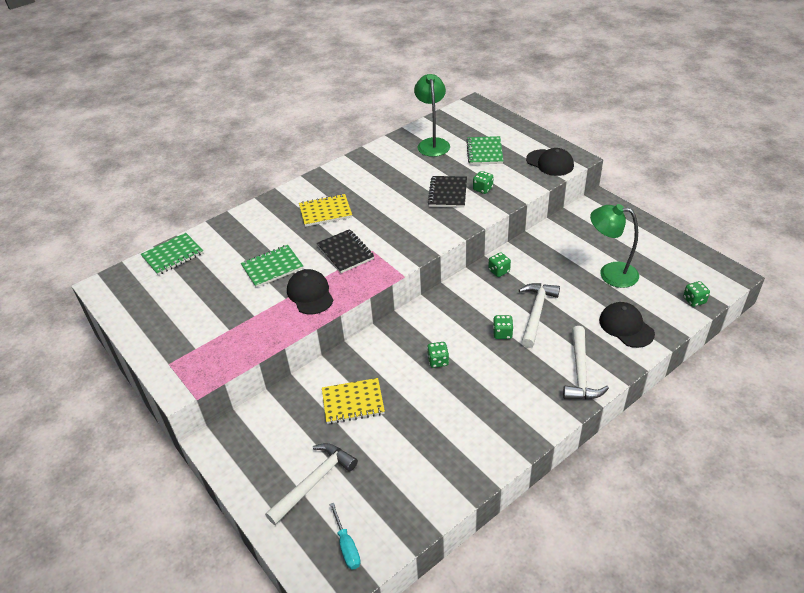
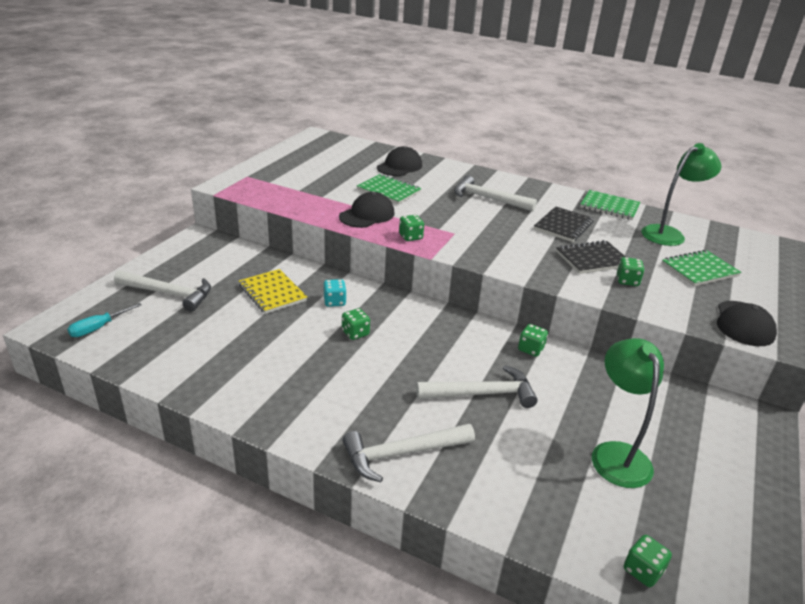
camera: 60 degrees right, 10 degrees down
green notebook [141,233,203,275] -> green notebook moved to [580,190,641,220]
yellow notebook [299,194,352,227] -> white hammer [454,175,537,211]
black notebook [317,229,374,273] -> black notebook moved to [534,206,594,242]
green dice [493,315,513,339] -> green dice moved to [399,215,424,241]
black cap [599,302,655,348] -> black cap moved to [377,146,422,176]
none -> turquoise dice [323,279,347,307]

